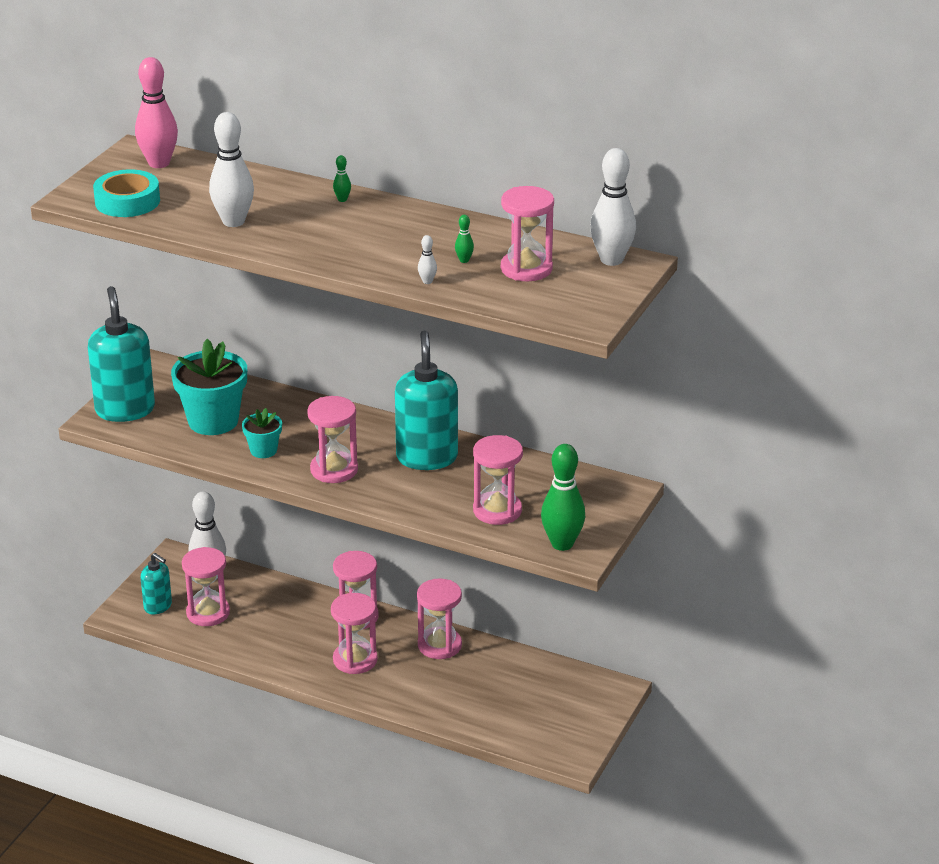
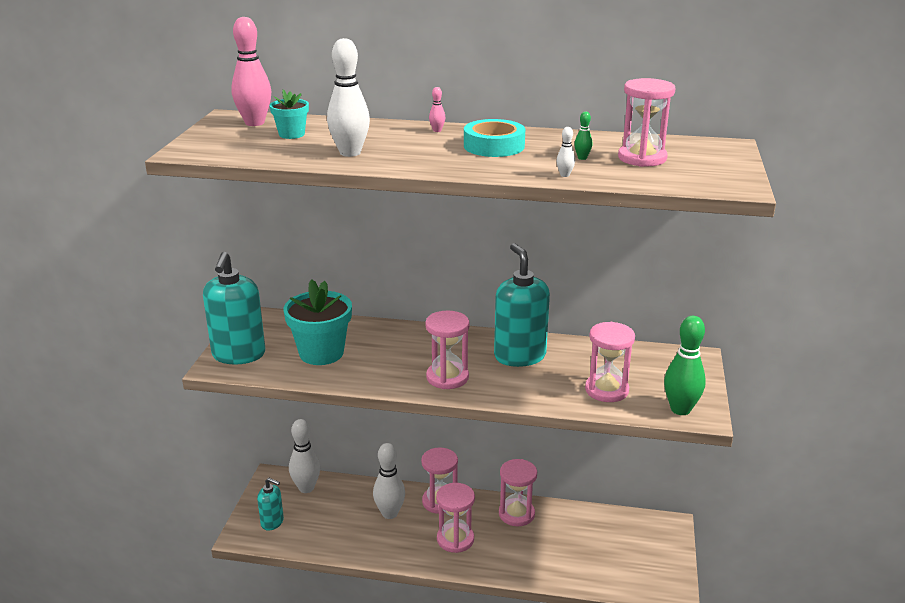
camera: 15 degrees left, 5 degrees down
turquoise soap dispenser [88,286,155,422] -> turquoise soap dispenser turned 150 degrees counterclockwise [203,252,265,364]
turquoise tape [93,169,160,217] -> turquoise tape moved to [464,119,525,157]
pink hourglass [182,547,230,626] -> none
turquoise flower pot [242,408,282,458] -> turquoise flower pot moved to [270,89,309,139]
green bowling pin [333,155,351,202] -> pink bowling pin [429,87,445,132]
white bowling pin [590,148,636,266] -> white bowling pin moved to [373,443,405,519]

